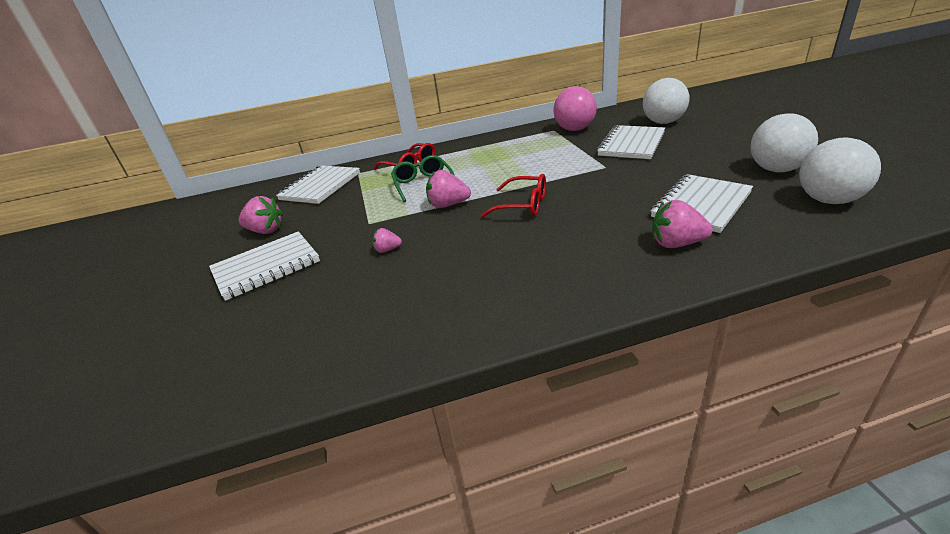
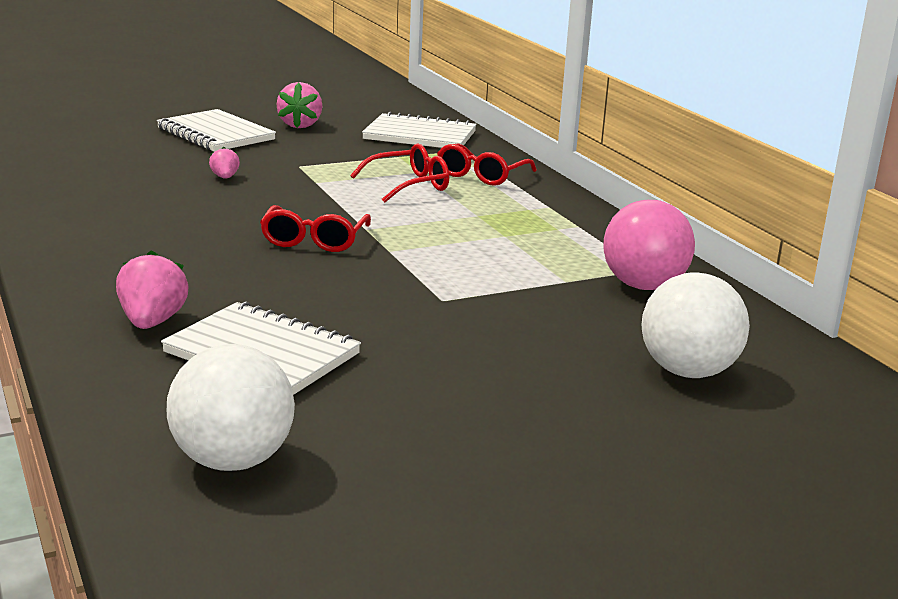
camera: 75 degrees right, 10 degrees down
green glasses [391,155,454,202] -> red glasses [350,143,449,203]
pink strawberry [426,170,471,208] -> none
white notebook [597,125,665,159] -> none
white ball [750,113,818,172] -> none

